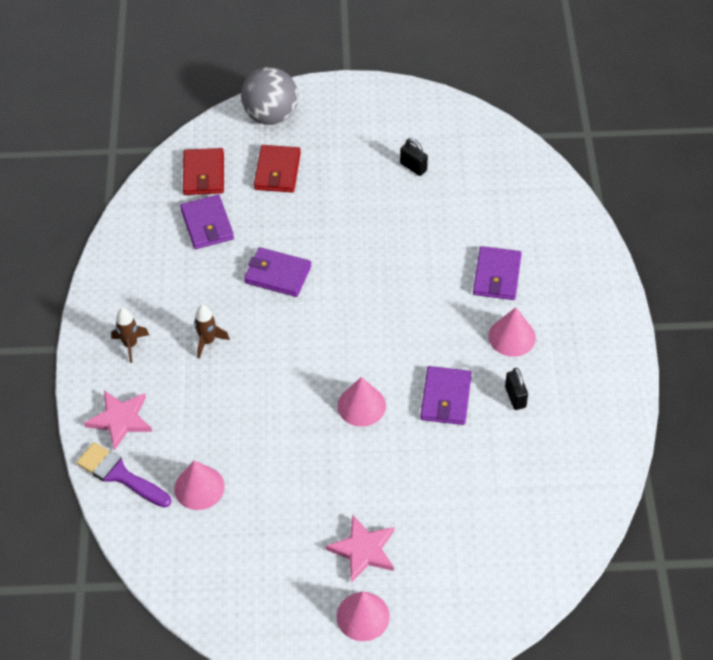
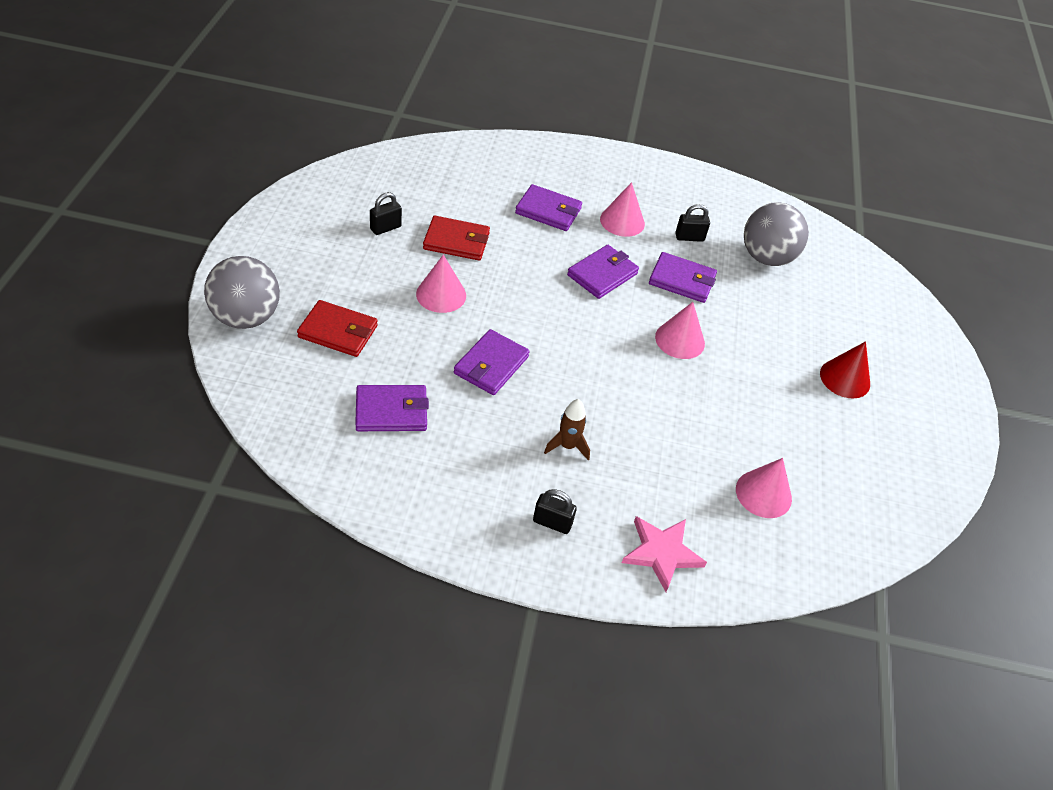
camera: 85 degrees left, 5 degrees down
purple brush [76,442,171,508] -> none
brown rocket [111,308,149,363] -> black padlock [533,489,577,534]
red wallet [183,148,224,195] -> red wallet moved to [423,216,490,261]
pink star [326,515,394,583] -> red cone [820,341,870,399]
pink cone [337,591,390,641] -> pink cone moved to [416,254,466,313]
none -> purple wallet [567,245,639,299]
none -> grey ball [744,202,809,266]

